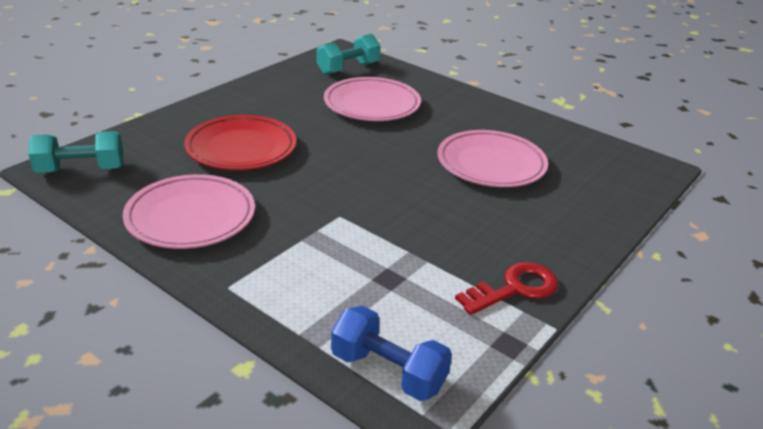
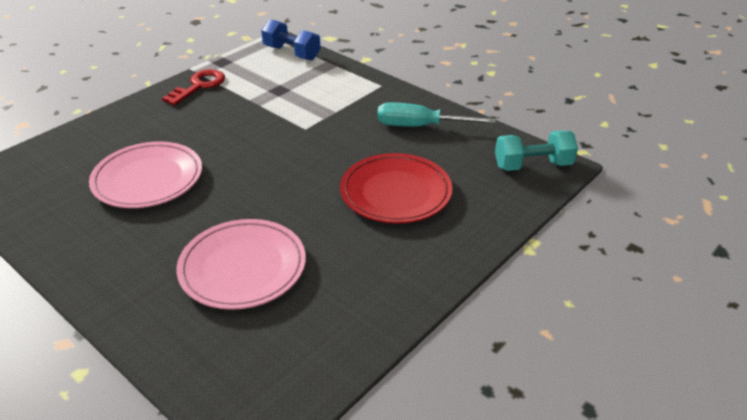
camera: 175 degrees left, 5 degrees up
pink plate [123,174,255,249] -> turquoise screwdriver [377,102,496,127]
turquoise dumbbell [317,34,381,75] -> none
red key [455,262,558,315] -> red key turned 150 degrees clockwise [162,69,225,106]

